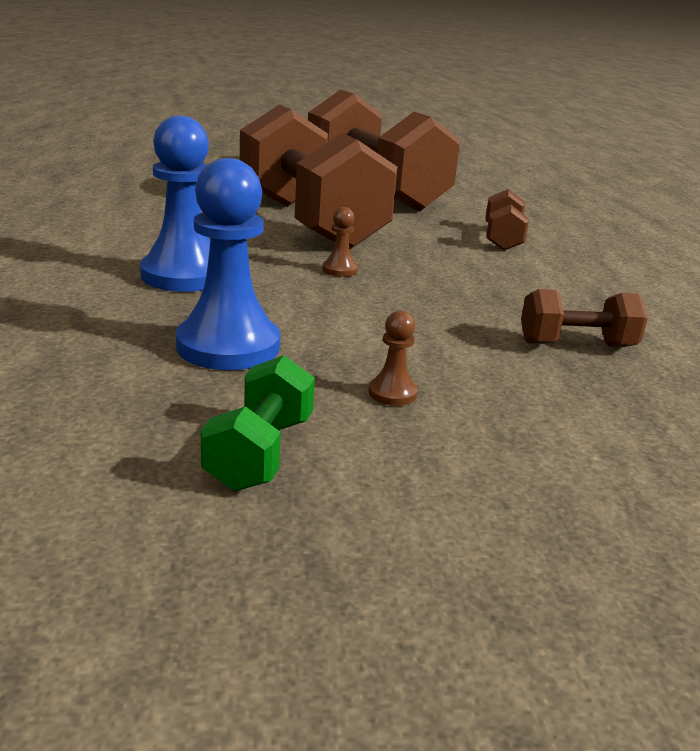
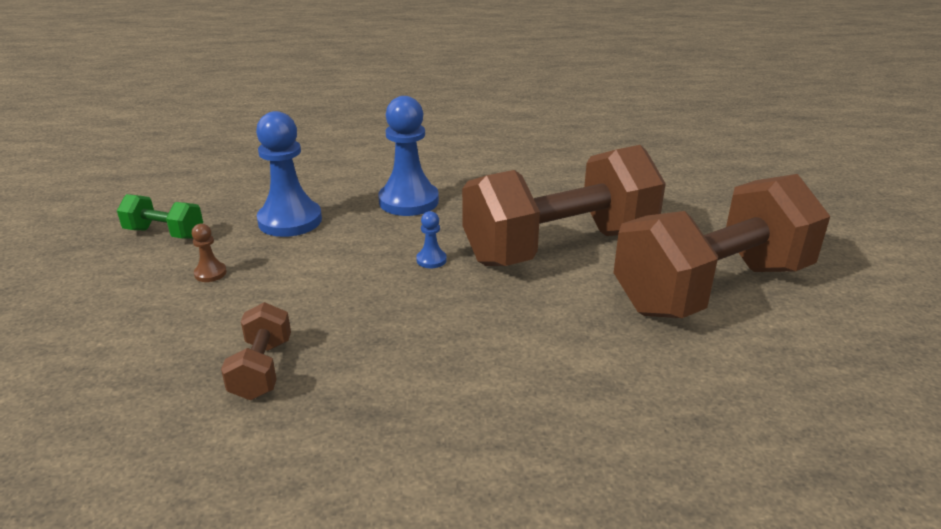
camera: 95 degrees right, 5 degrees up
brown pawn [322,207,358,277] -> blue pawn [416,211,447,268]
brown dumbbell [485,189,529,251] -> none

